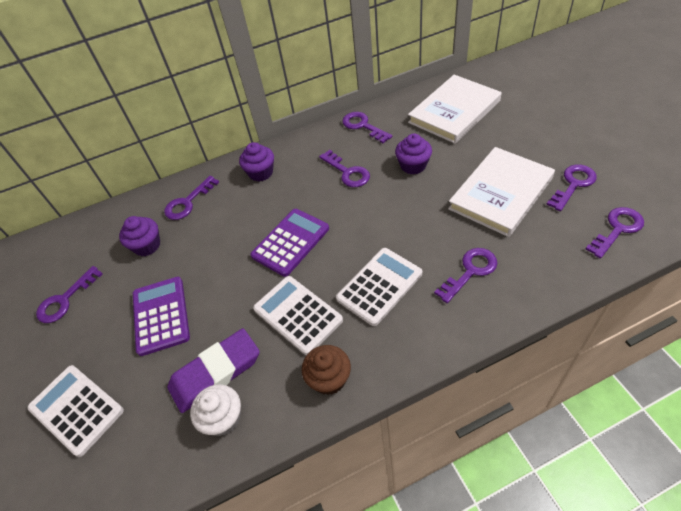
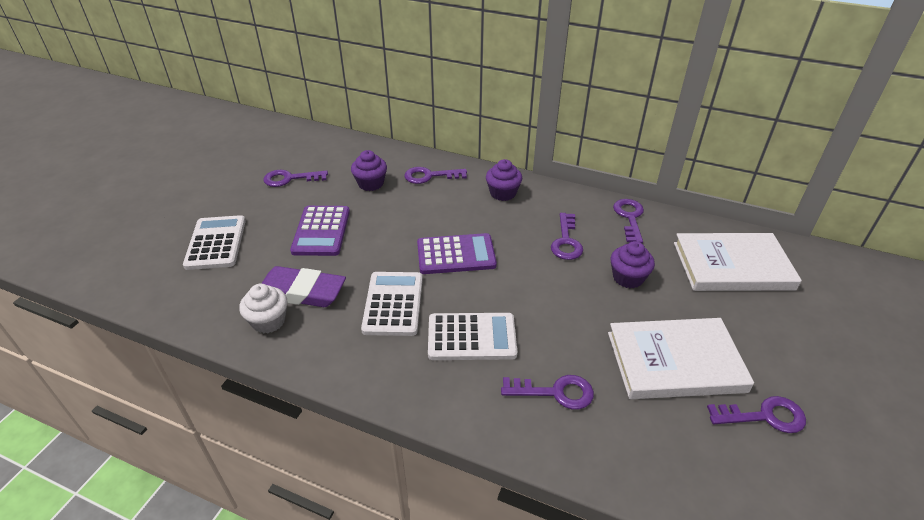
camera: 40 degrees right, 10 degrees down
purple calculator [133,277,190,356] -> purple calculator turned 150 degrees clockwise [290,206,350,256]
brown cupcake [302,345,351,395] -> none
purple key [585,207,644,258] -> none

